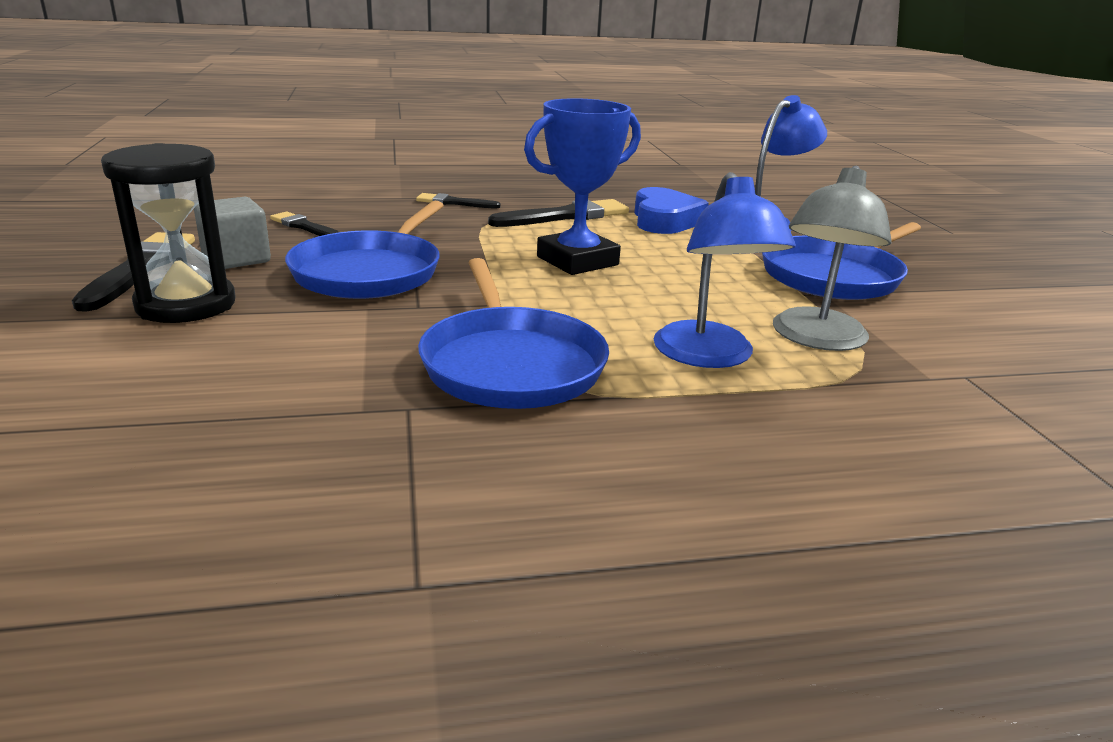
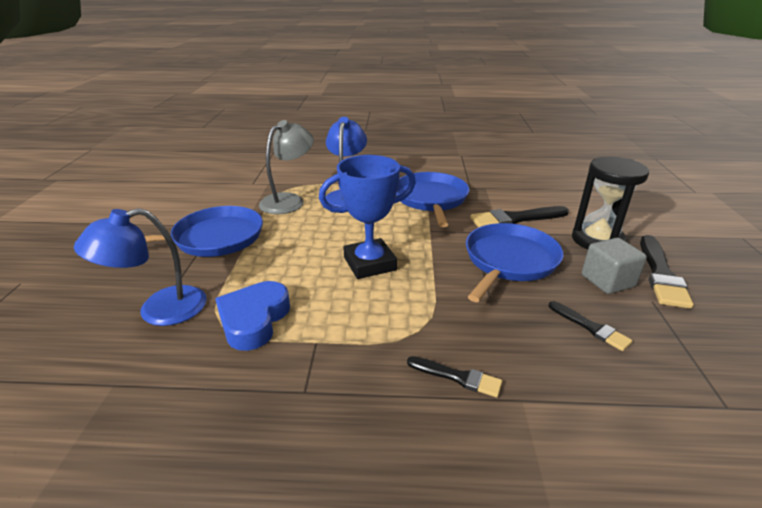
camera: 165 degrees left, 5 degrees up
black brush [488,199,629,227] -> black brush moved to [470,206,569,228]

